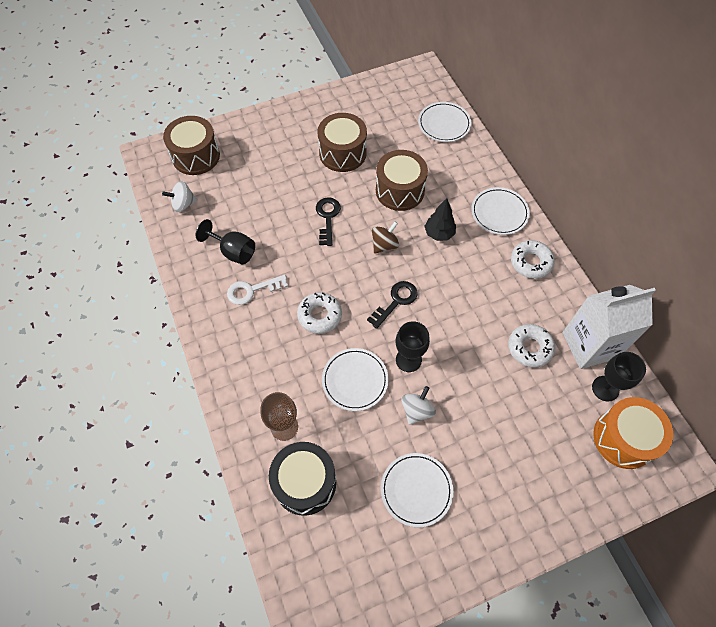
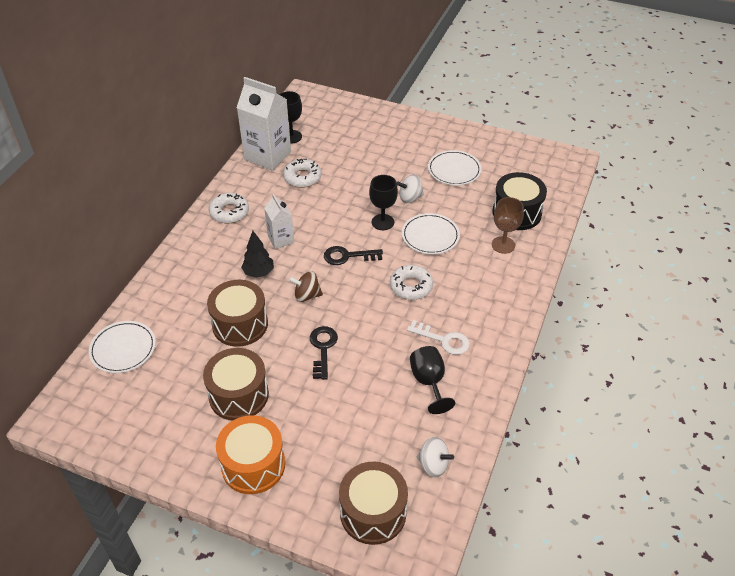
camera: 135 degrees left, 15 degrees down
black key [316,197,341,246] -> black key turned 135 degrees clockwise [310,326,338,380]
white plate [471,187,530,235] -> none
orange drum [593,397,673,469] -> orange drum moved to [216,415,285,494]
none -> white carton [264,194,294,249]

